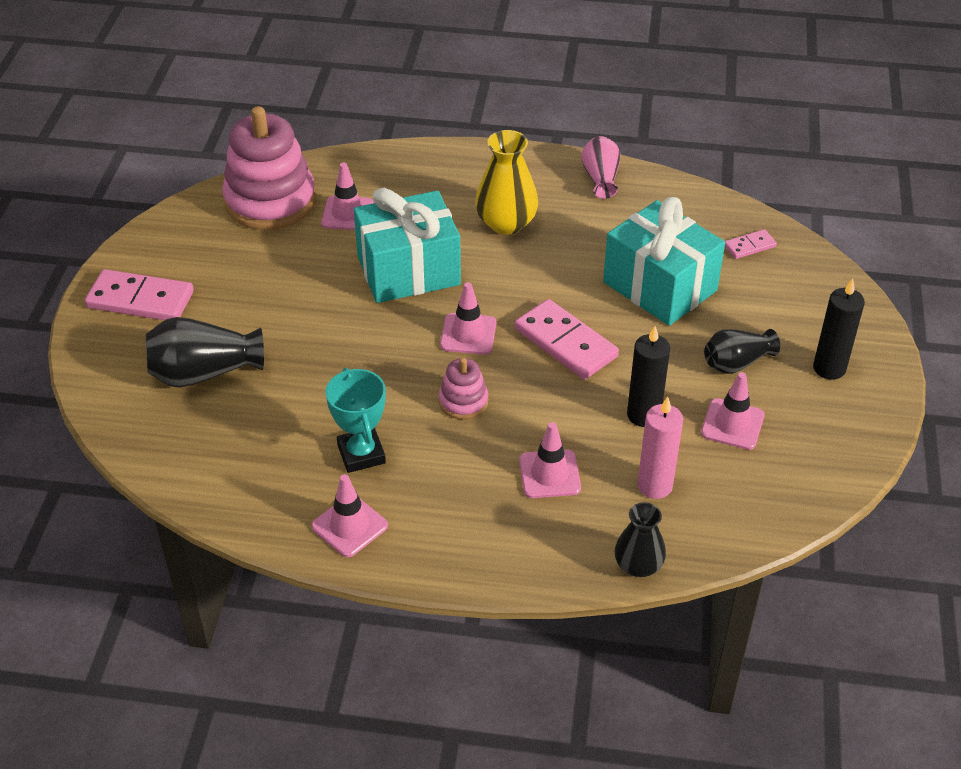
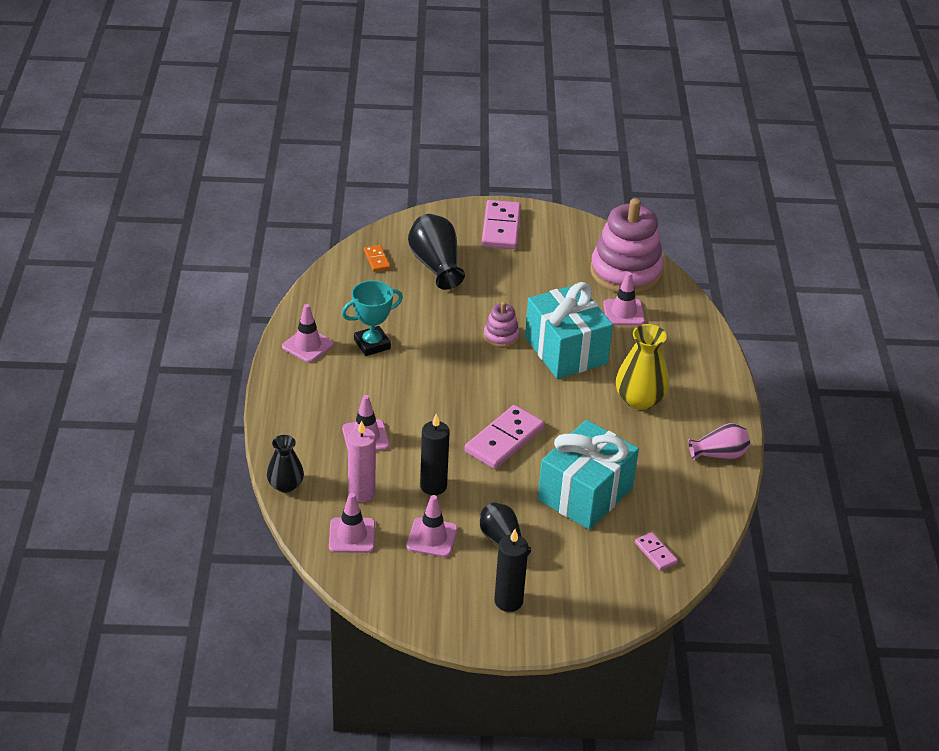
camera: 80 degrees right, 5 degrees down
pink stacking toy [439,357,488,420] -> pink stacking toy moved to [484,302,520,348]
pink traffic cone [440,282,496,355] -> pink traffic cone moved to [329,493,375,553]
none -> orange domino [364,245,391,272]

